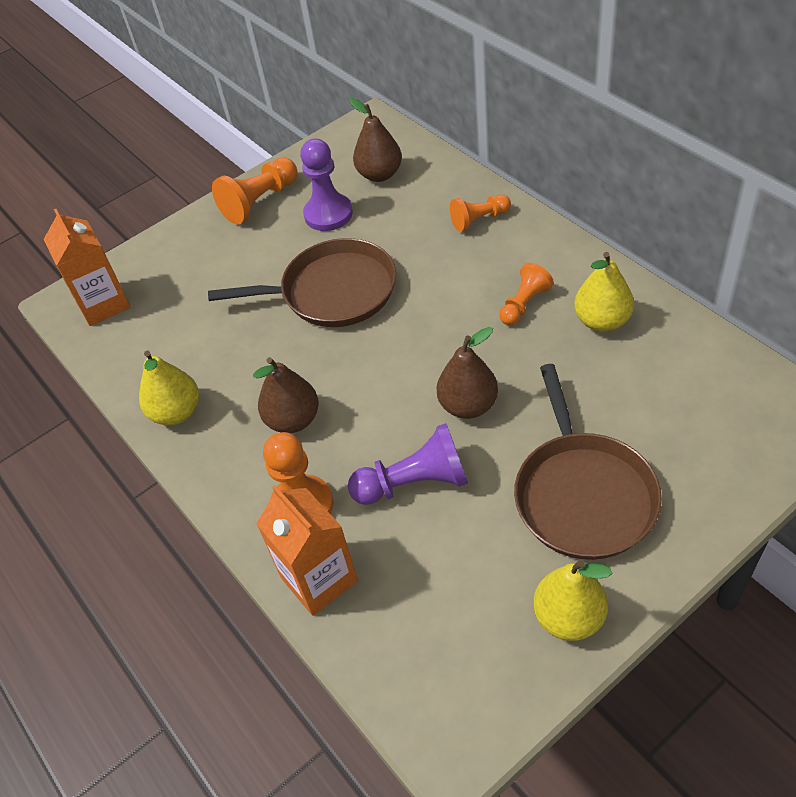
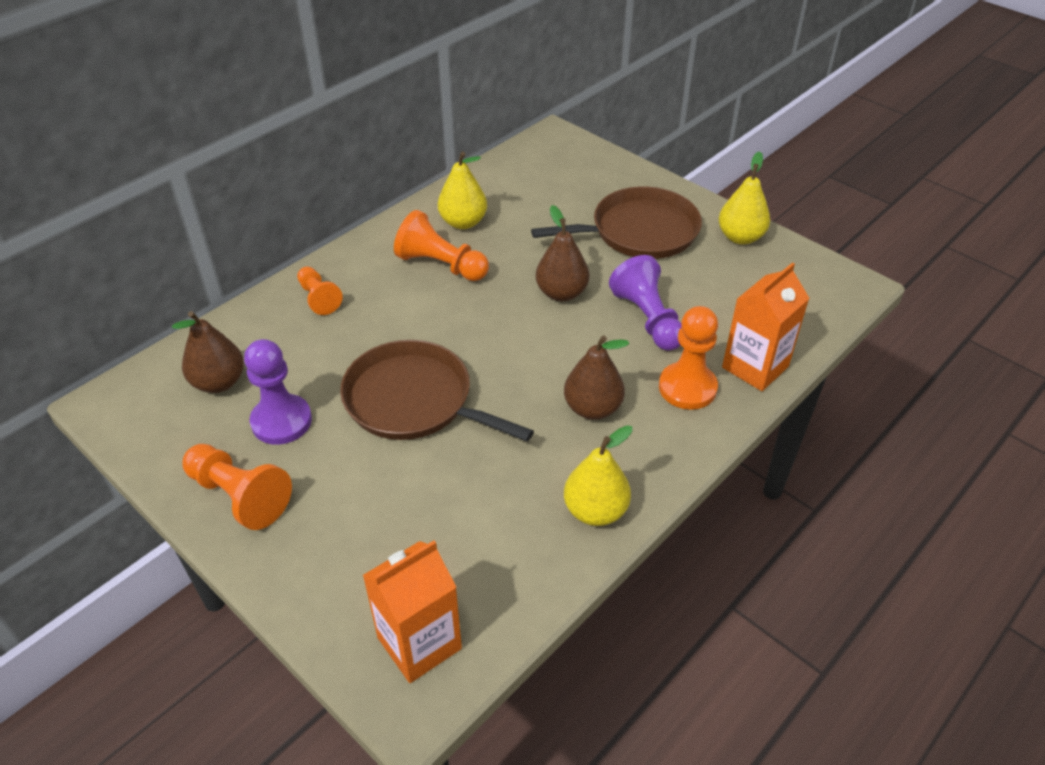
camera: 105 degrees left, 5 degrees down
brown pan [208,238,396,327] -> brown pan turned 45 degrees counterclockwise [340,340,534,442]
orange pawn [499,263,554,325] -> orange pawn [394,210,489,281], size x1.55

